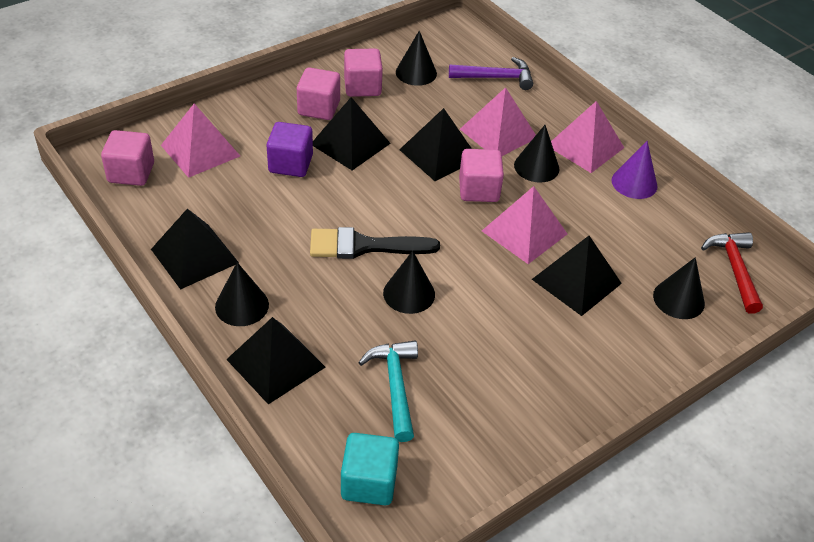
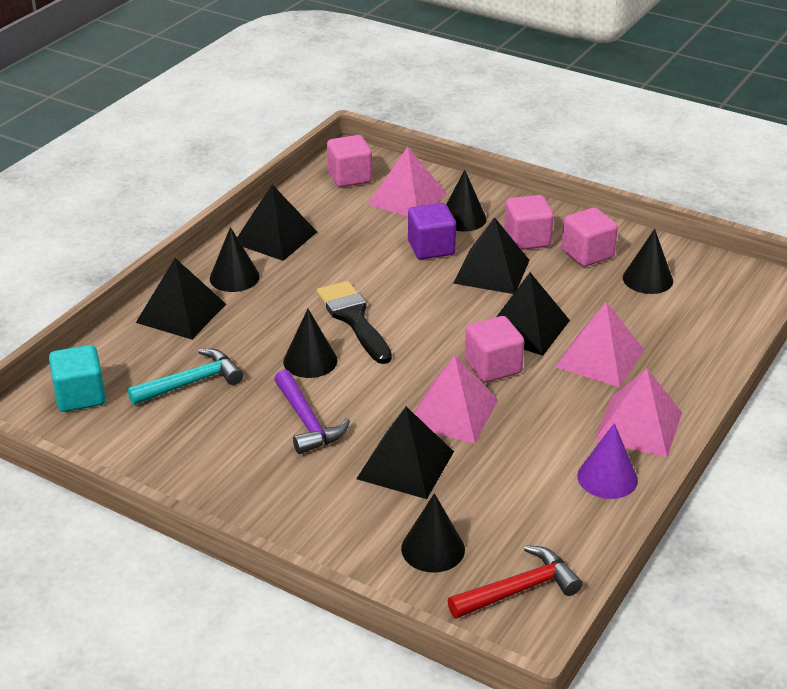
camera: 70 degrees right, 10 degrees down
purple hammer [449,57,533,90] -> purple hammer moved to [274,370,350,454]
black cone [514,125,559,183] -> black cone moved to [446,170,487,231]

